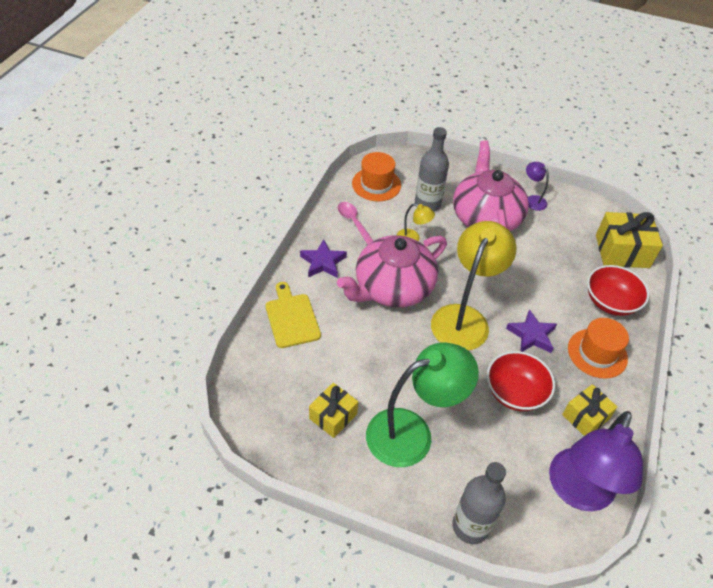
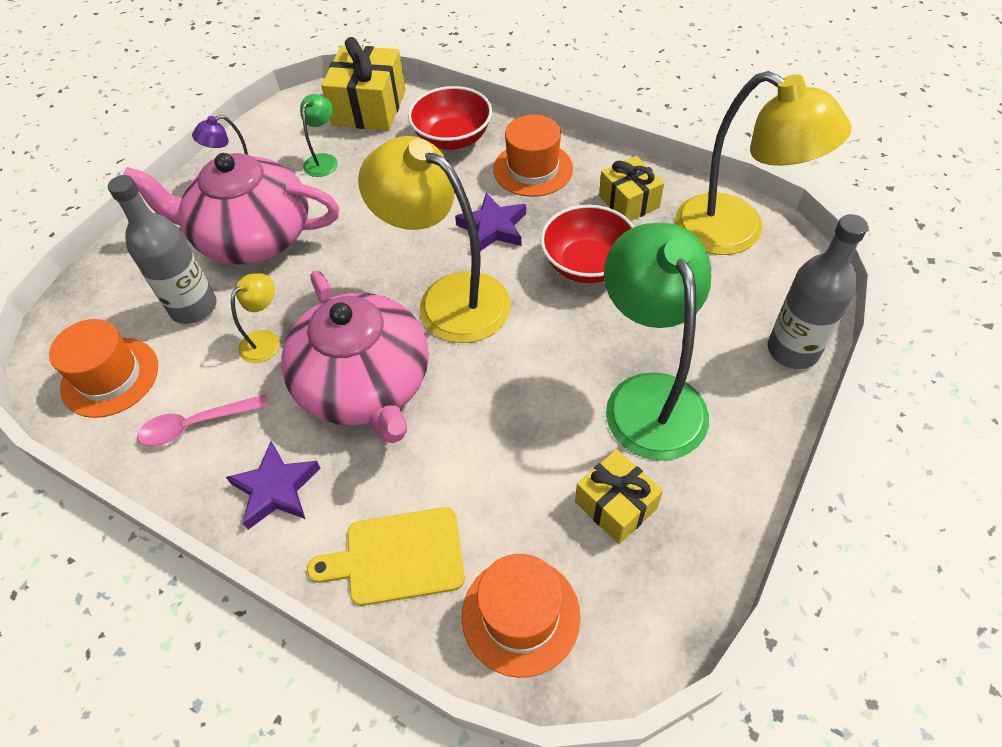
camera: 75 degrees left, 5 degrees up
purple lamp [549,411,643,511] -> yellow lamp [675,71,851,255]
none -> green lamp [300,94,338,177]
none -> orange hat [462,554,581,678]

